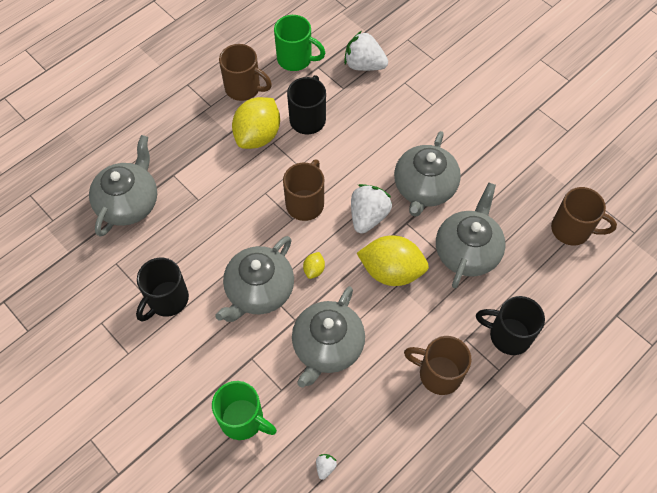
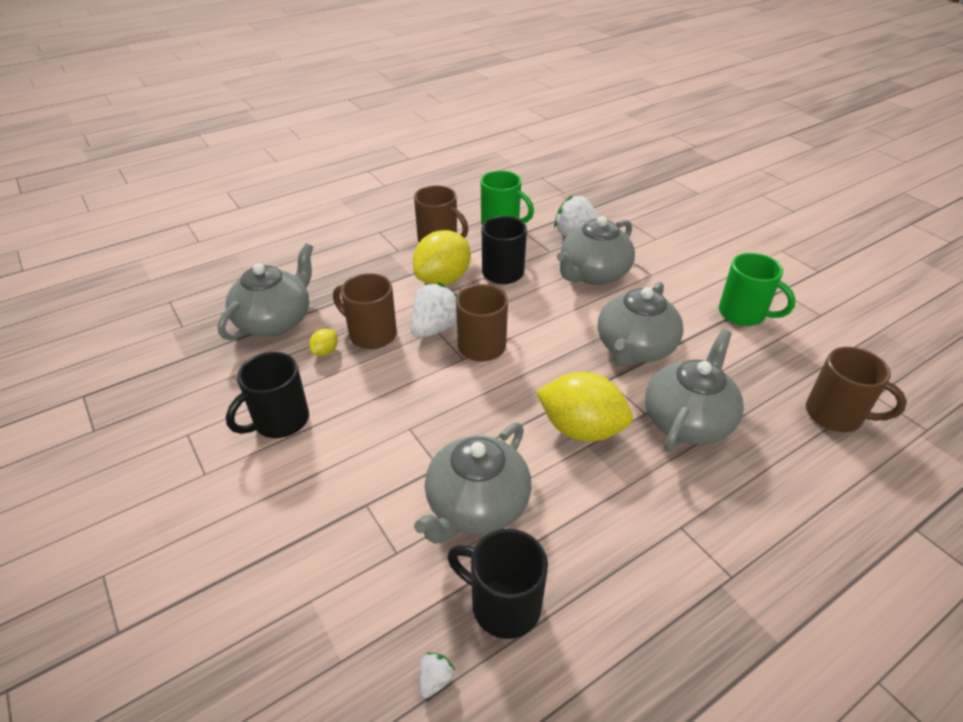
camera: 10 degrees right, 20 degrees down
green mug [212,381,277,440] -> green mug moved to [719,253,796,326]
grey teapot [215,236,294,322] -> grey teapot moved to [557,216,635,285]
yellow lemon [303,252,325,279] -> yellow lemon moved to [309,329,338,356]
white strawberry [351,184,392,234] -> white strawberry moved to [411,283,457,338]
brown mug [404,336,471,395] -> brown mug moved to [333,273,397,349]
black mug [476,296,545,355] -> black mug moved to [447,529,548,639]

